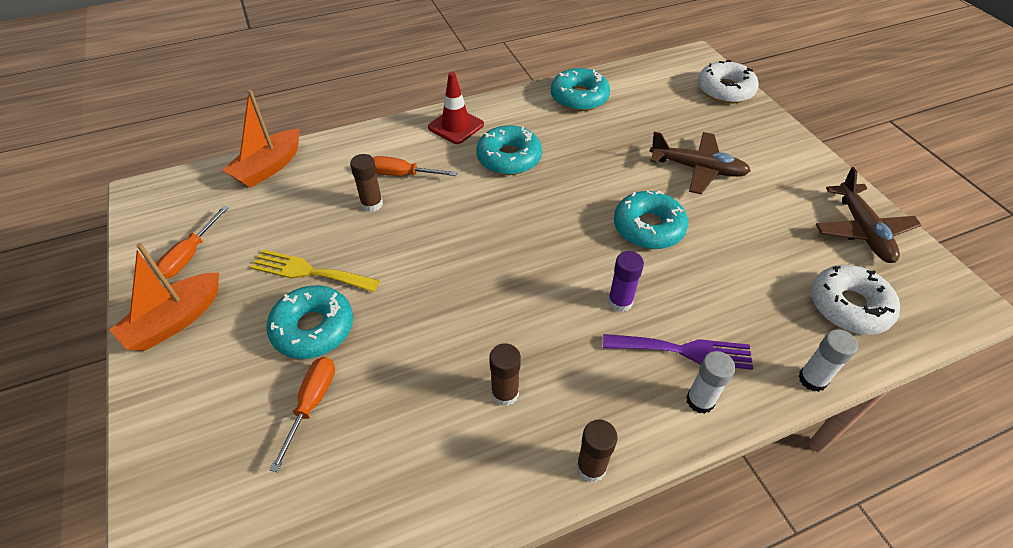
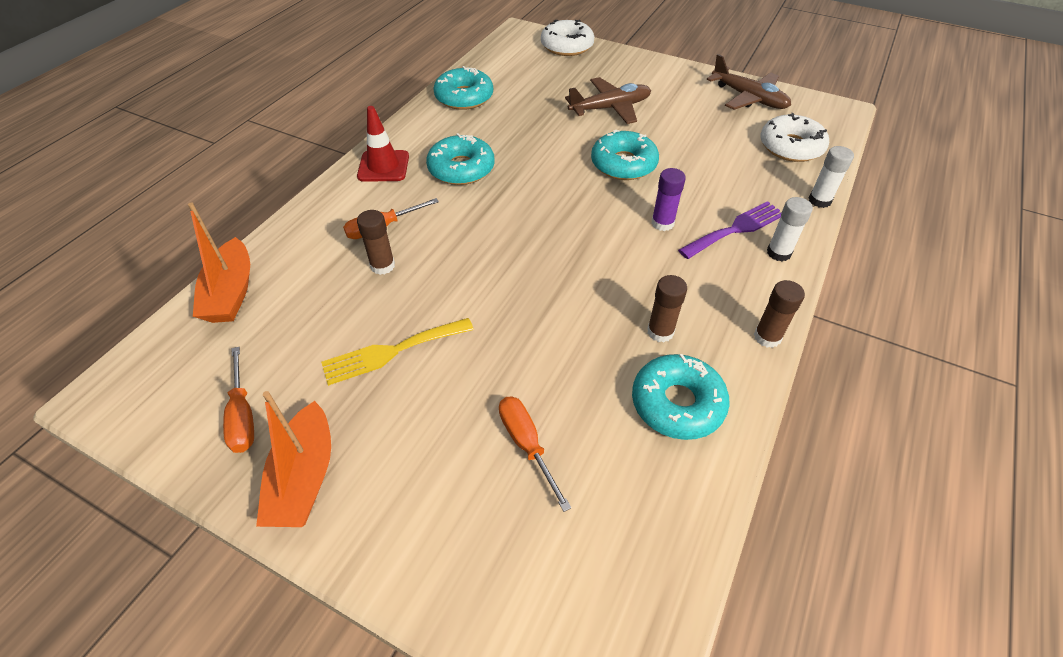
camera: 40 degrees left, 0 degrees up
turquoise donut [267,285,353,359] -> turquoise donut moved to [632,354,730,440]

